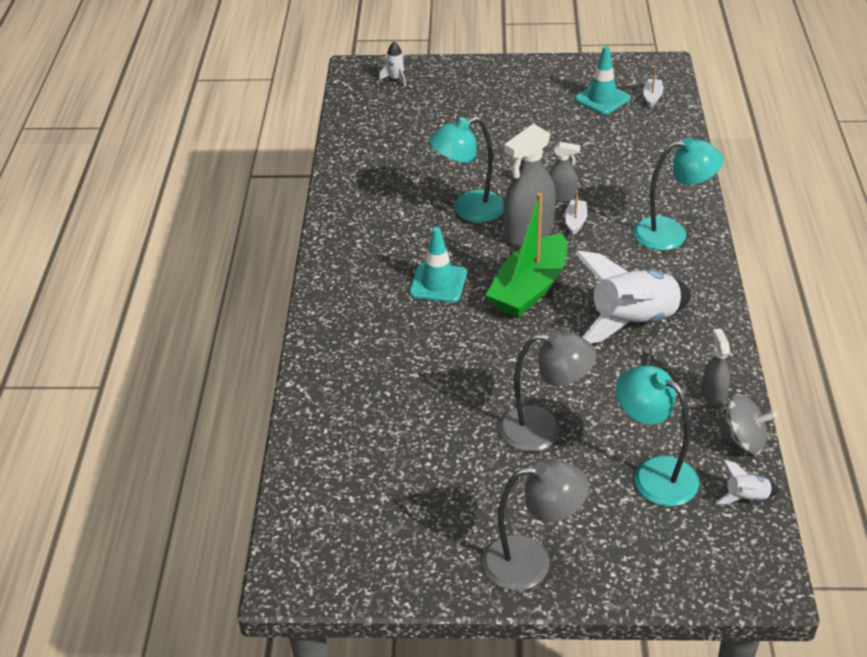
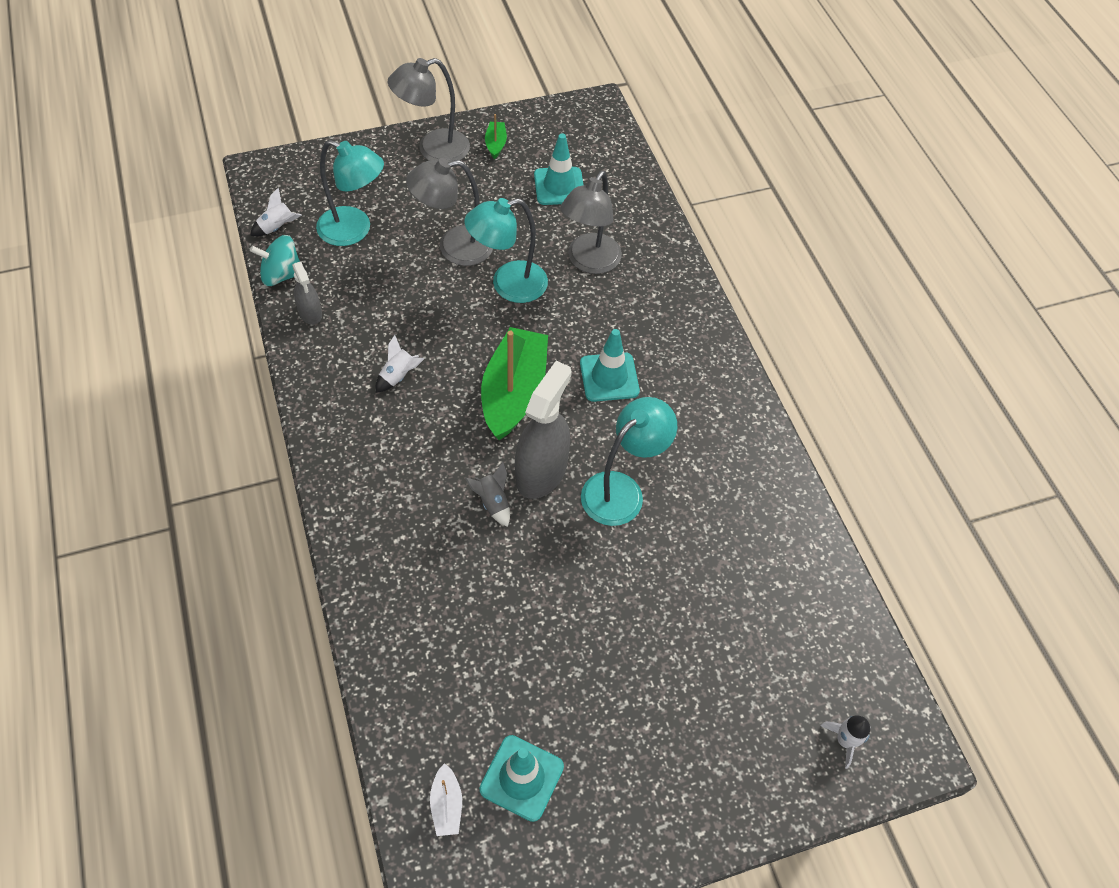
camera: 155 degrees right, 15 degrees up
grey spray bottle [548,142,580,202] -> none
white boat [564,190,587,236] -> grey rocket [465,462,510,527]
white rocket [575,251,691,343] -> white rocket [376,335,424,393], size x0.42
turquoise lamp [633,137,723,251] -> turquoise lamp moved to [465,198,548,303]
grey spinning top [718,394,777,454] -> turquoise spinning top [250,235,300,286]
none -> green boat [485,114,507,159]
none -> turquoise traffic cone [534,133,584,205]
none -> grey lamp [560,171,622,274]

